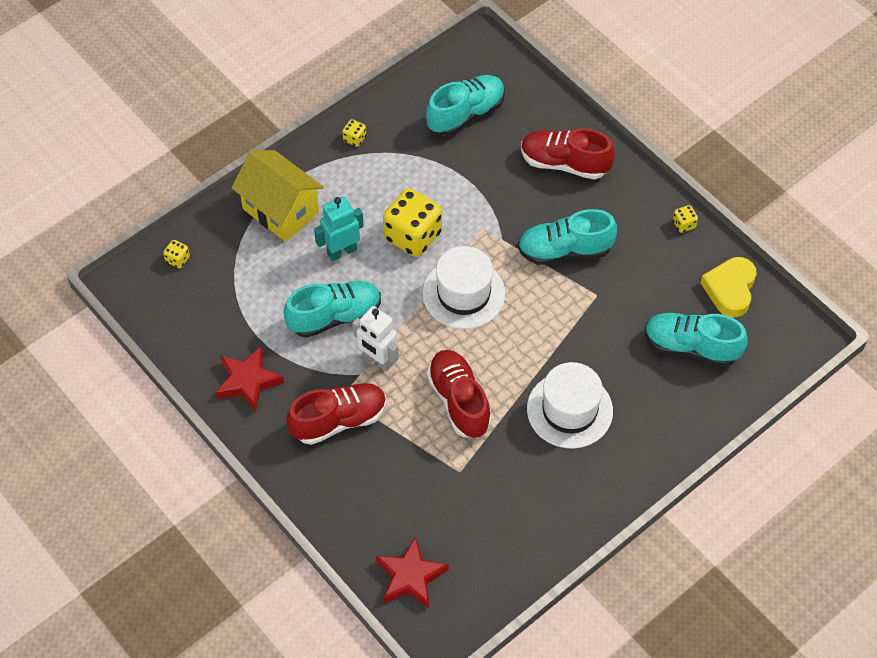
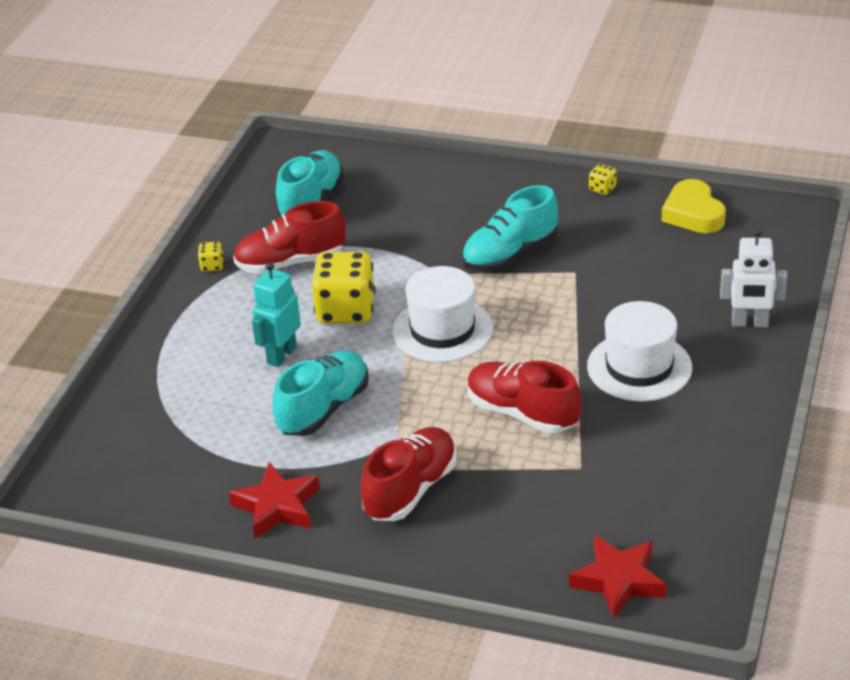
camera: 30 degrees left, 20 degrees down
yellow dice [163,240,190,268] -> none
yellow house [231,150,324,242] -> none
white robot [352,306,399,372] -> white robot moved to [720,228,787,327]
red shoe [521,128,615,180] -> red shoe moved to [233,201,345,274]
turquoise shoe [645,313,748,367] -> none

